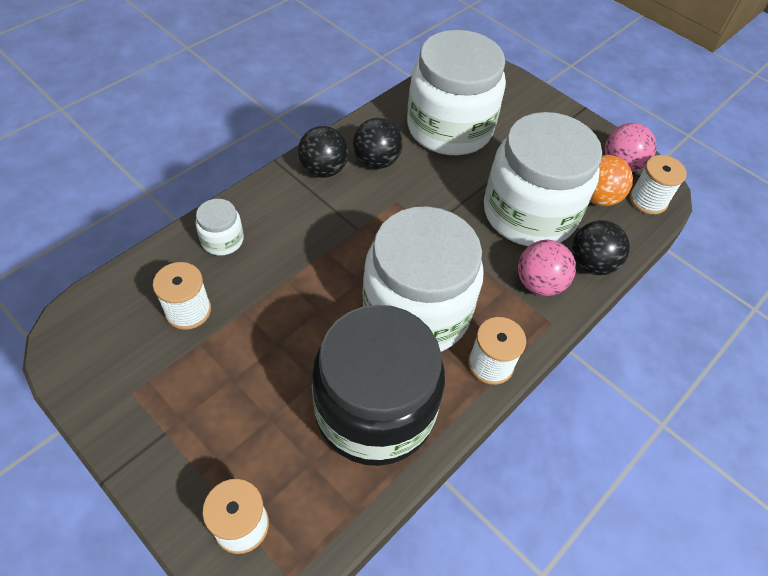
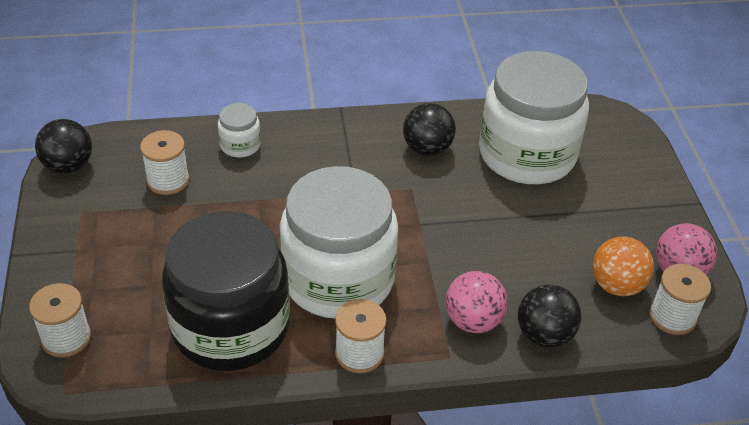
camera: 40 degrees right, 10 degrees down
black ball [298,126,349,178] -> black ball moved to [35,119,92,174]
white jar [484,112,602,246] -> none

